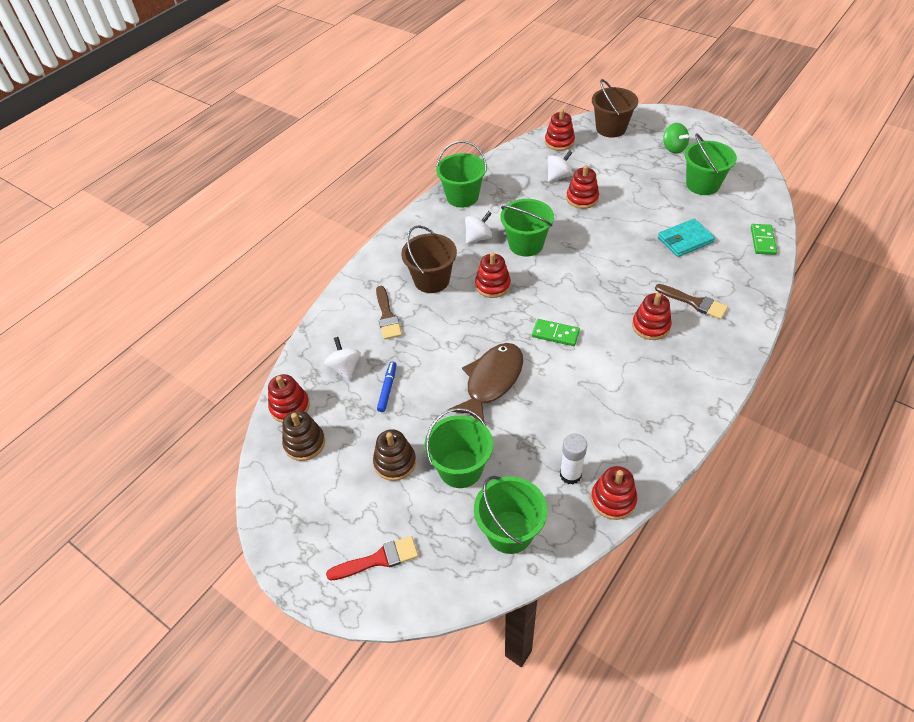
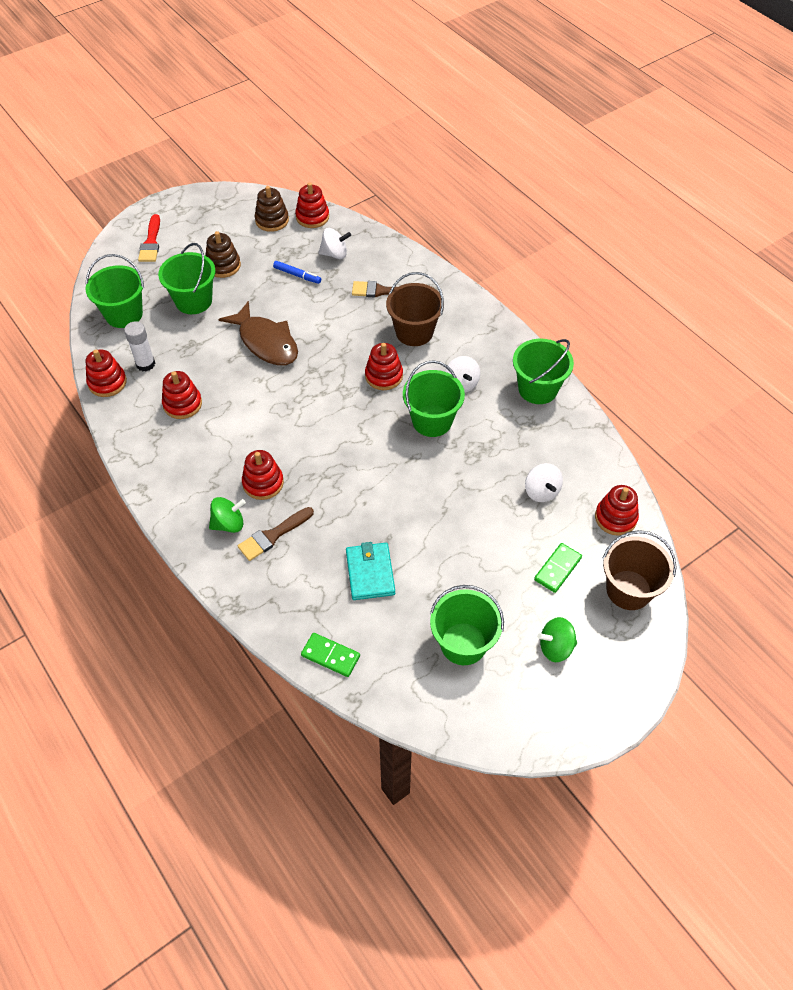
camera: 105 degrees right, 5 degrees up
green domino [532,319,580,346] -> green domino moved to [534,543,582,593]
red stacking toy [566,165,599,209] -> red stacking toy moved to [162,371,202,419]
none -> green spinning top [209,497,246,533]

